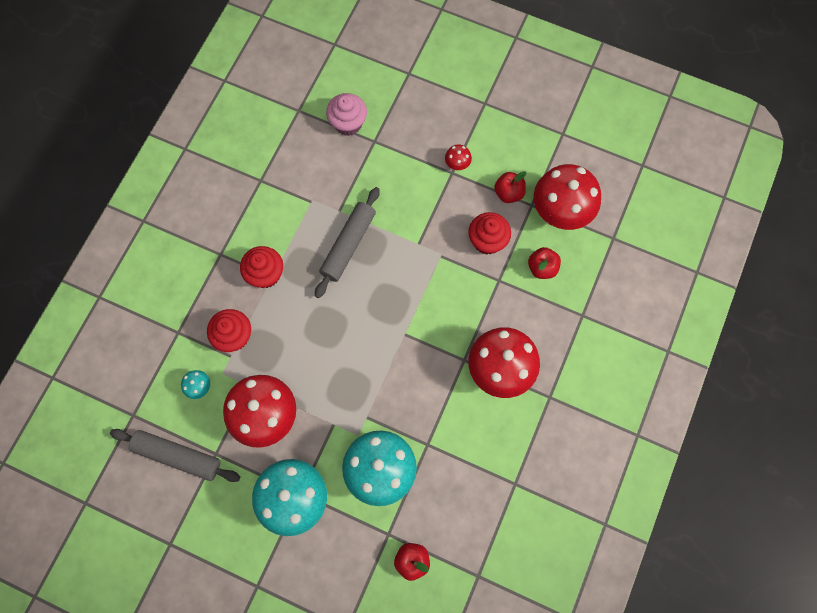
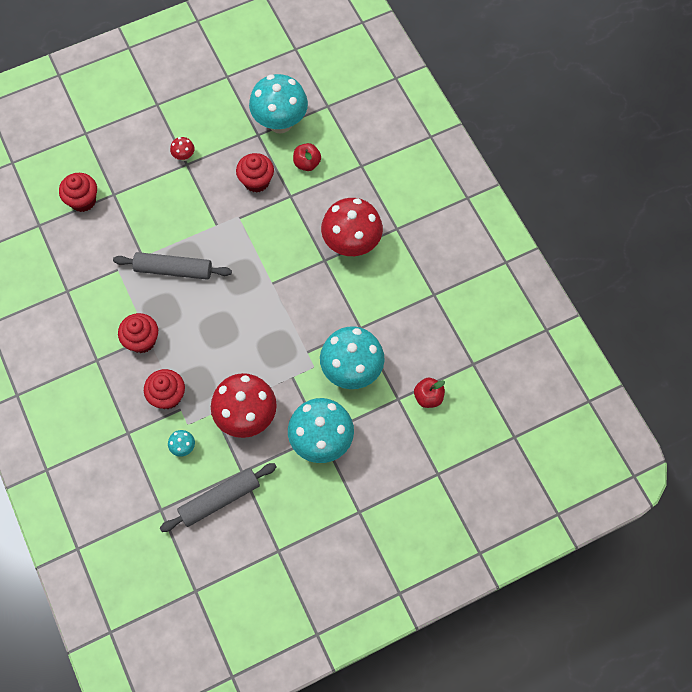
camera: 50 degrees left, 5 degrees down
grey rolling pin [315,187,380,298] -> grey rolling pin turned 60 degrees counterclockwise [113,252,232,280]
pink cupcake [326,93,367,136] -> red cupcake [59,173,97,212]
red apple [494,171,526,203] -> none
red mushroom [534,164,601,230] -> turquoise mushroom [249,74,308,133]

